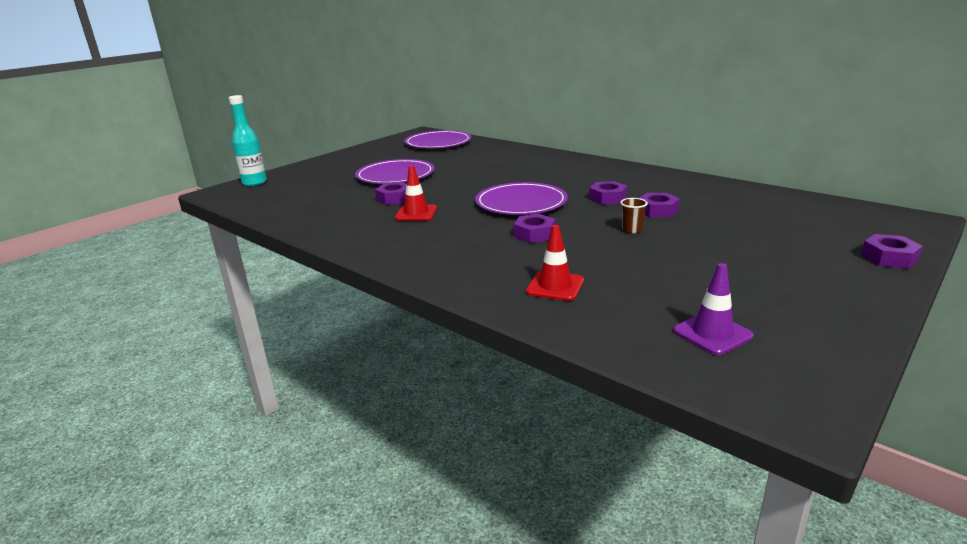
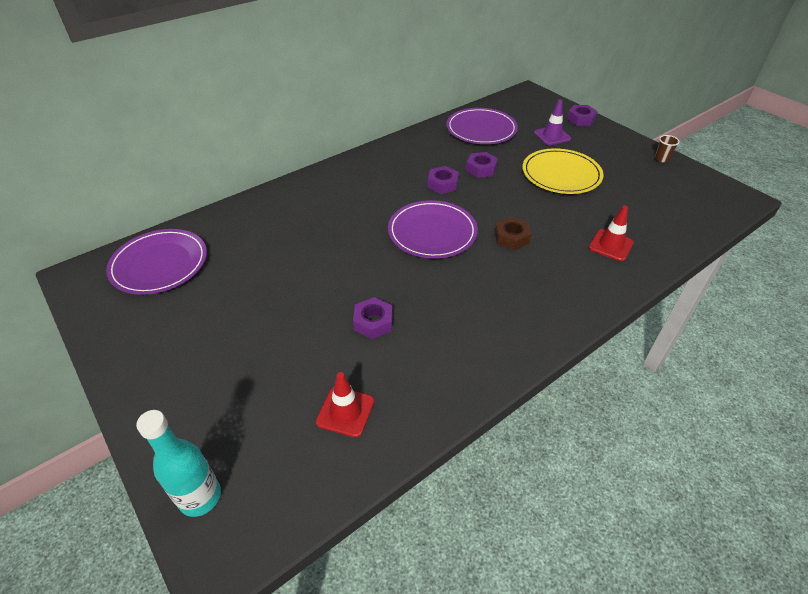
camera: 80 degrees left, 20 degrees up
purple plate [355,159,435,184] -> purple plate moved to [446,108,518,144]
red traffic cone [395,165,437,221] -> red traffic cone moved to [316,372,375,438]
purple nut [514,214,555,243] -> brown nut [495,217,531,250]
brown cup [620,198,648,233] -> brown cup moved to [655,135,680,163]
purple traffic cone [673,263,754,355] -> purple traffic cone moved to [534,100,571,145]
none -> yellow plate [522,148,604,194]

